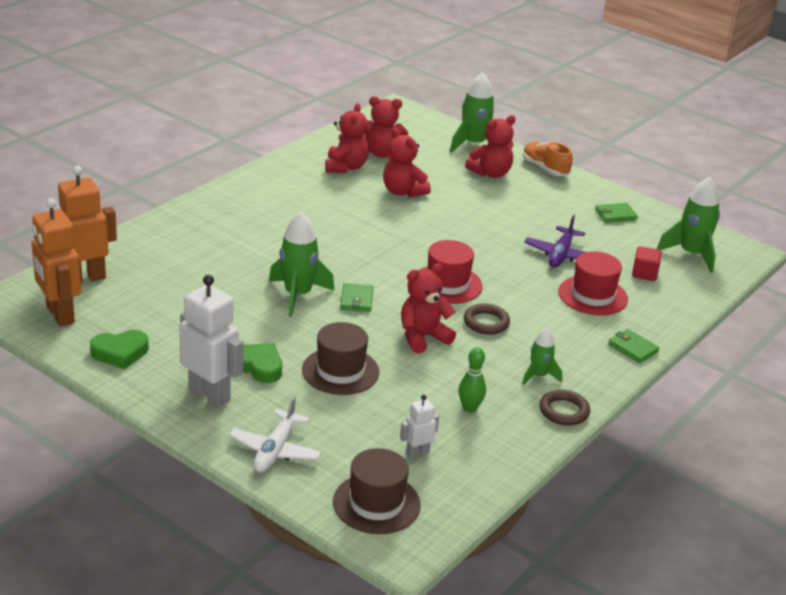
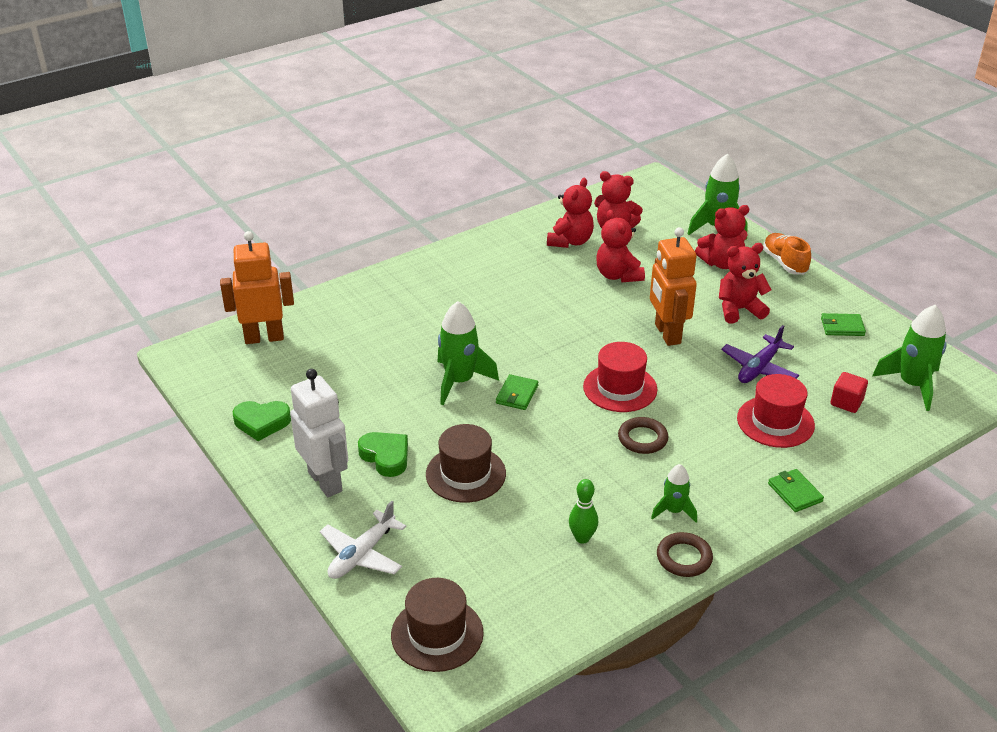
camera: 20 degrees right, 5 degrees up
orange robot [32,198,81,327] -> orange robot moved to [650,227,697,346]
white robot [400,395,439,458] -> none
red teddy bear [401,263,456,354] -> red teddy bear moved to [719,243,772,324]

